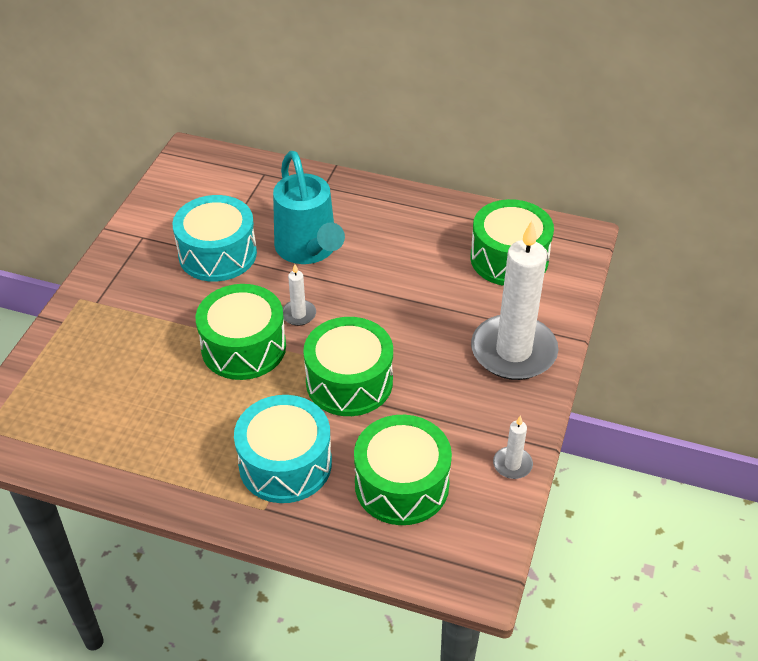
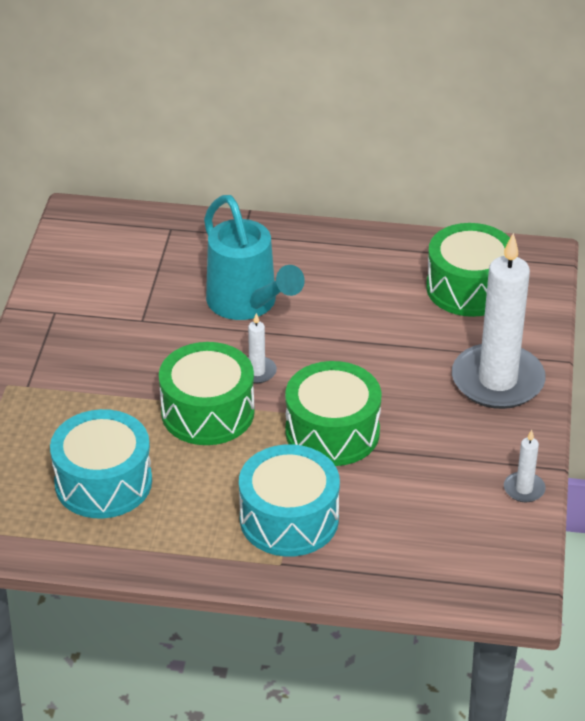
camera: 10 degrees left, 5 degrees down
turquoise drum [172,195,257,282] -> turquoise drum moved to [50,409,152,519]
green drum [354,415,452,525] -> none

